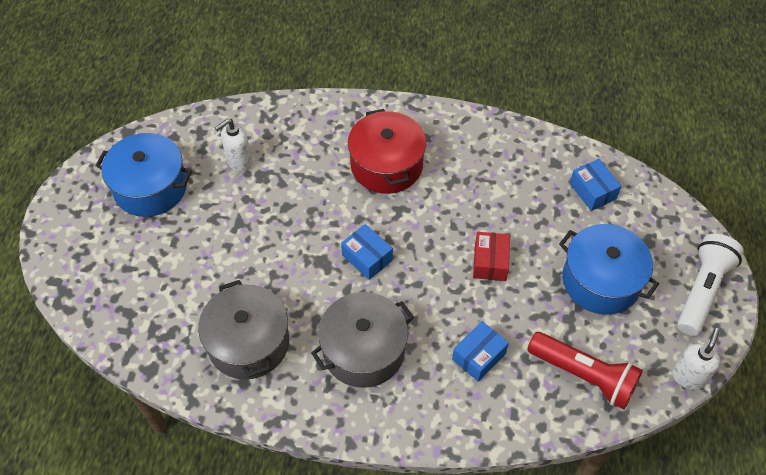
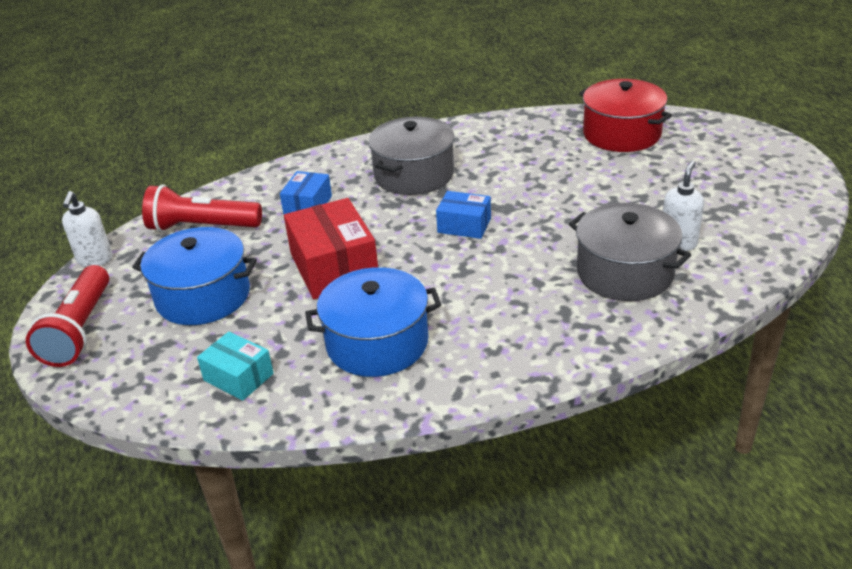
camera: 155 degrees right, 20 degrees down
blue pot [95,133,192,217] -> blue pot moved to [305,267,441,377]
grey pot [198,280,289,380] -> grey pot moved to [569,203,691,301]
red pot [348,109,426,194] -> red pot moved to [579,79,672,152]
red box [473,232,510,281] -> red box [284,198,378,299], size x1.75
blue box [570,159,622,211] -> turquoise box [197,332,274,401]
white flashlight [677,234,744,336] -> red flashlight [26,265,109,367]

